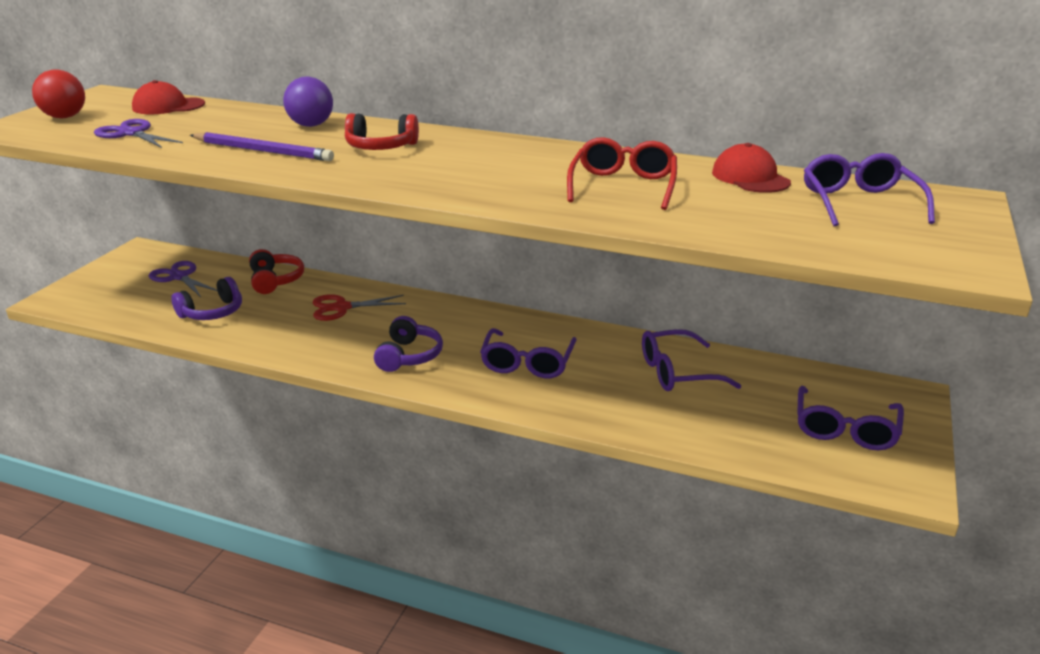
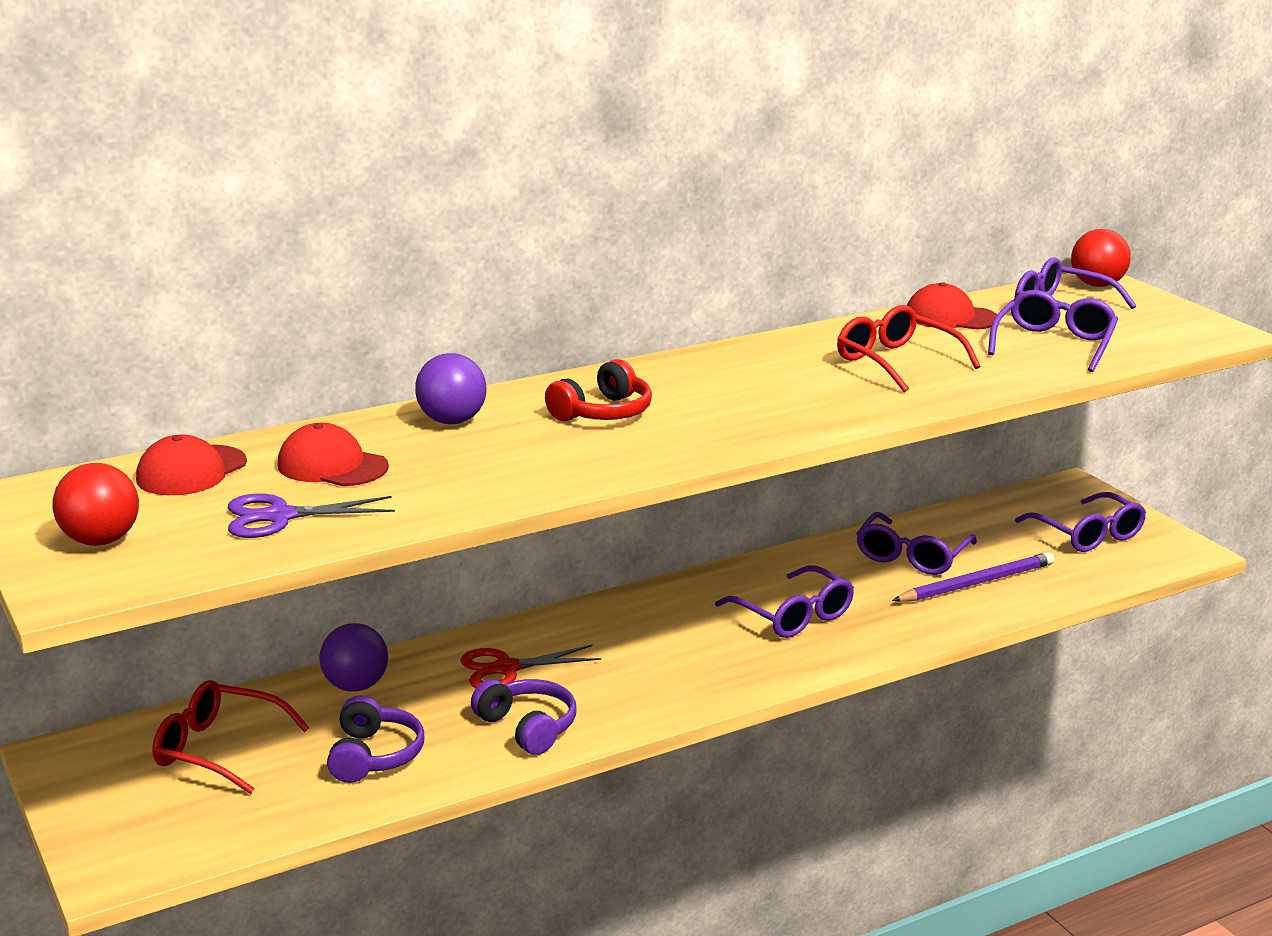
camera: 50 degrees left, 5 degrees down
purple scissors [149,261,217,297] -> red glasses [152,680,309,794]
purple pencil [190,132,334,161] -> purple pencil moved to [892,552,1055,602]
red headphones [249,249,304,294] -> purple ball [319,623,388,692]
red scissors [313,294,406,321] -> red scissors turned 45 degrees clockwise [460,644,601,688]
purple headphones [374,316,443,372] -> purple headphones moved to [471,679,577,755]
none -> red cap [278,423,389,486]
none -> purple glasses [988,290,1118,372]
none -> red ball [1071,229,1131,287]

